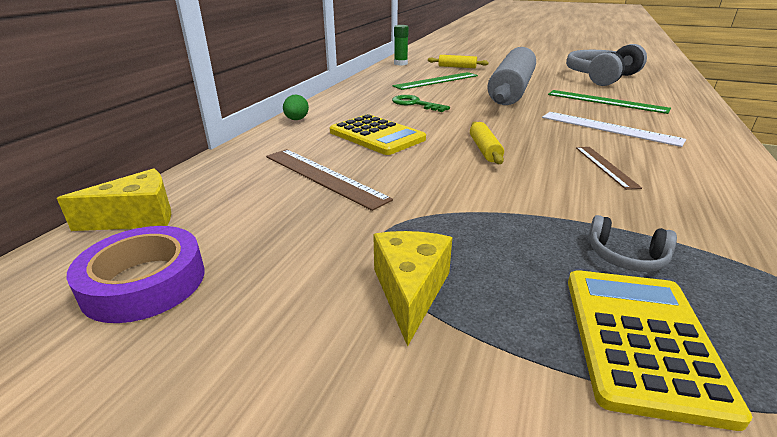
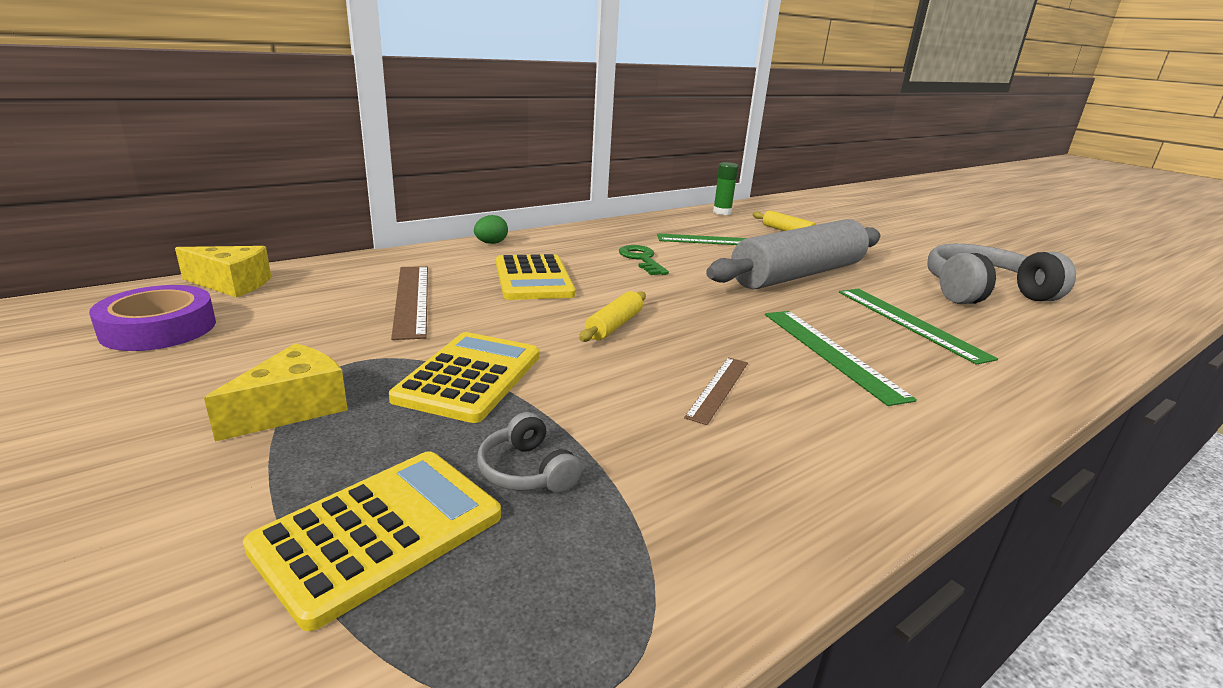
camera: 30 degrees right, 5 degrees down
white ruler [542,112,686,147] -> green ruler [765,311,917,406]
none -> yellow calculator [389,332,539,423]

